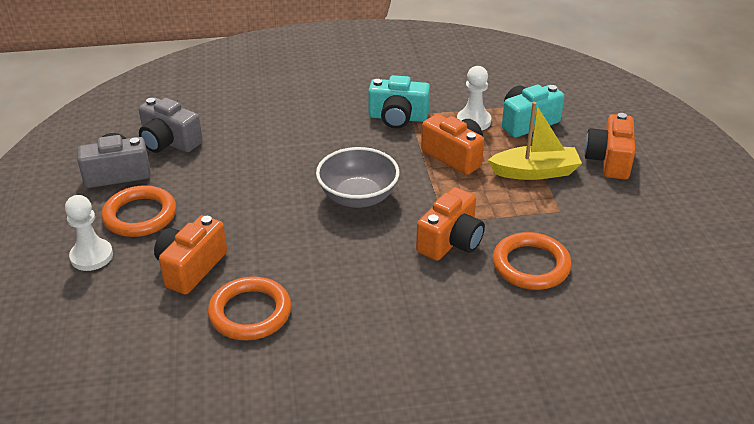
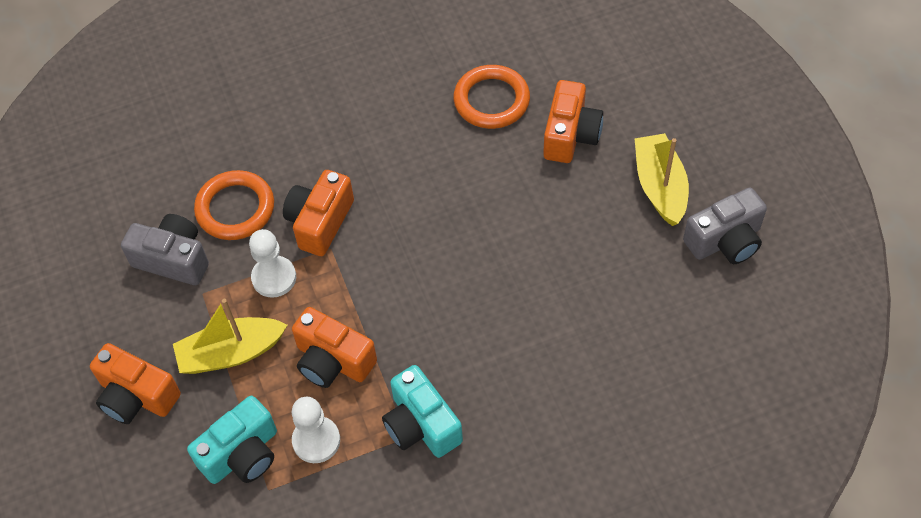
camera: 170 degrees right, 20 degrees up
white pawn [65,195,113,271] -> white pawn moved to [249,229,296,298]
orange ring [101,185,176,237] -> yellow boat [635,133,689,226]
grey camera [139,98,203,153] -> grey camera moved to [121,214,209,285]
grey bowl [316,147,399,208] -> none
turquoise camera [368,75,430,129] -> turquoise camera turned 120 degrees counterclockwise [382,365,463,458]
orange camera [584,113,635,179] -> orange camera turned 120 degrees clockwise [90,343,181,424]

